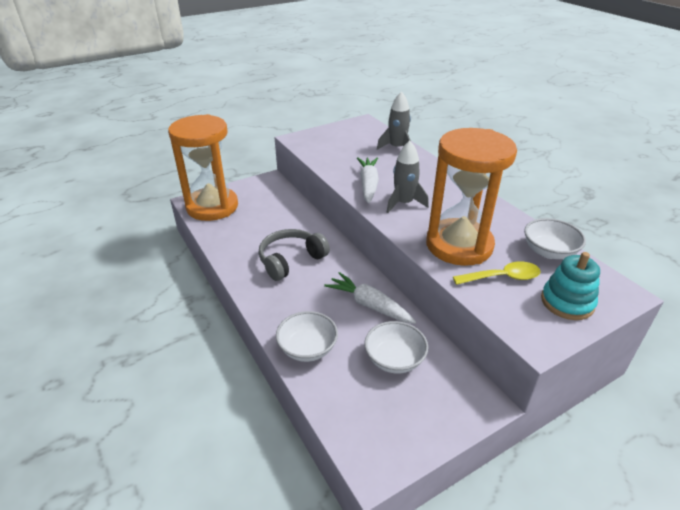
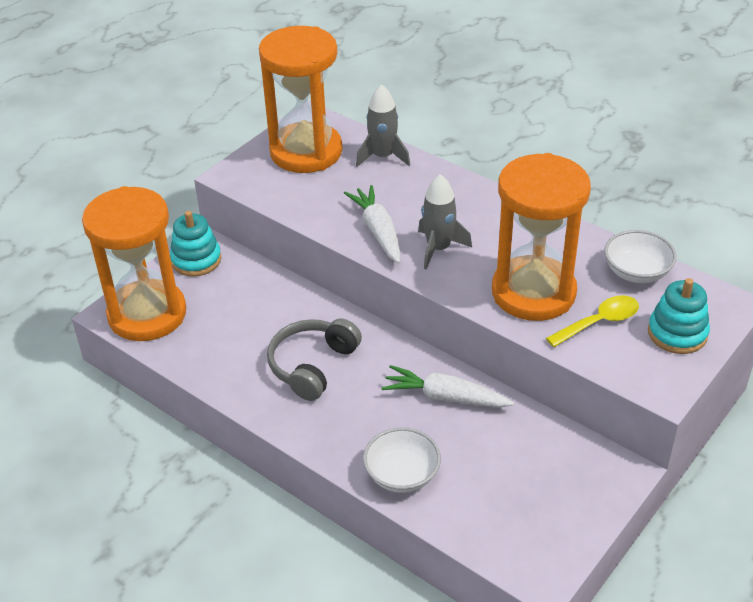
camera: 20 degrees left, 5 degrees up
white bowl [364,321,428,374] -> none
none -> turquoise stacking toy [170,211,221,277]
none -> orange hourglass [259,26,343,173]

